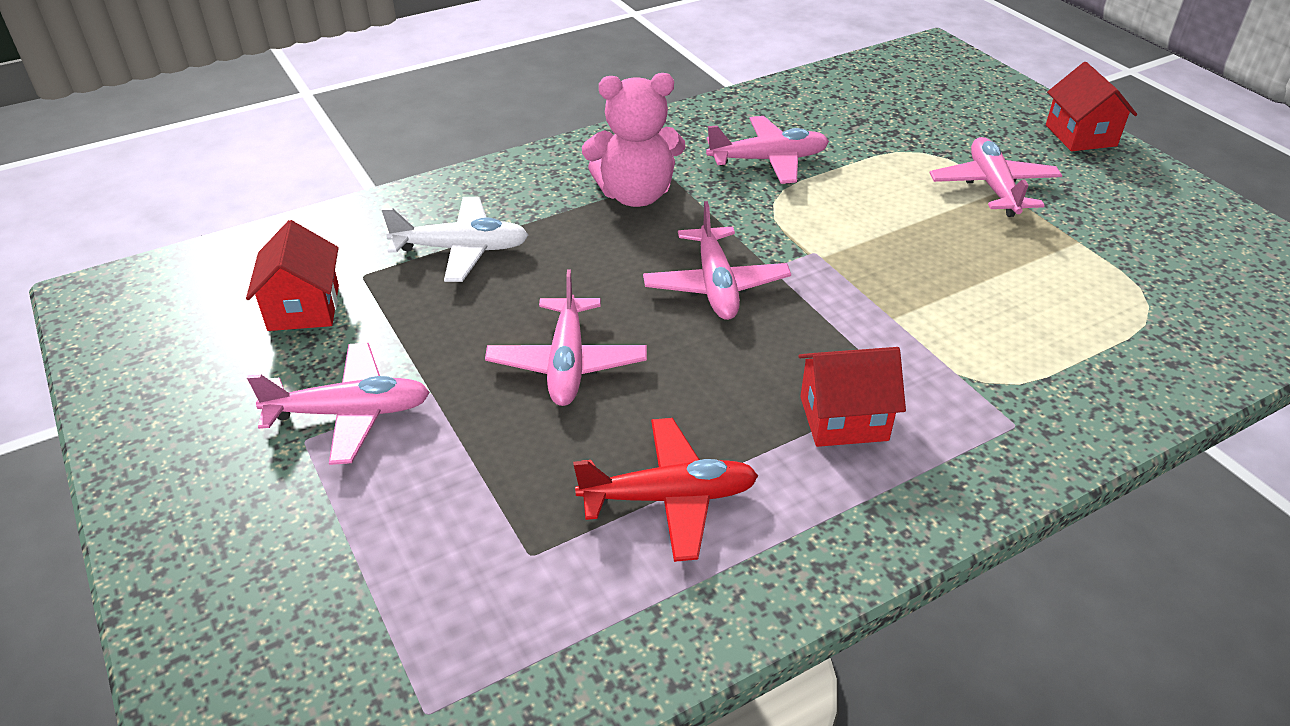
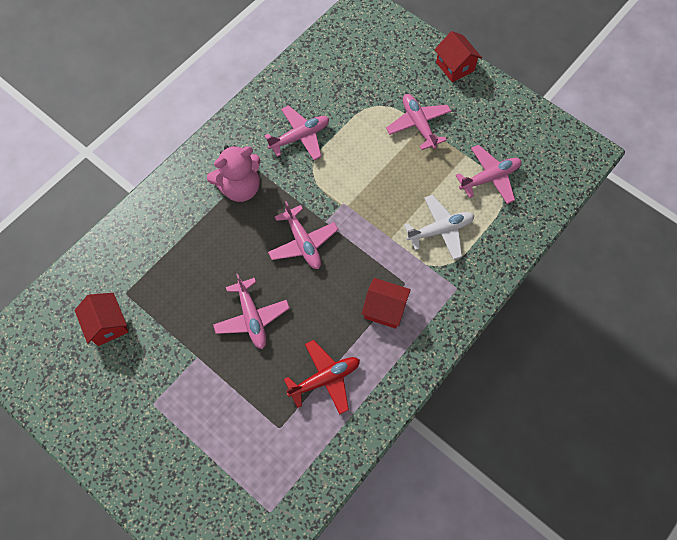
camera: 20 degrees left, 25 degrees up
pink plane [247,343,430,465] -> pink plane moved to [455,145,521,204]
white plane [382,197,528,282] -> white plane moved to [404,195,474,260]
red house [799,347,906,447] -> red house turned 45 degrees clockwise [361,278,411,329]

